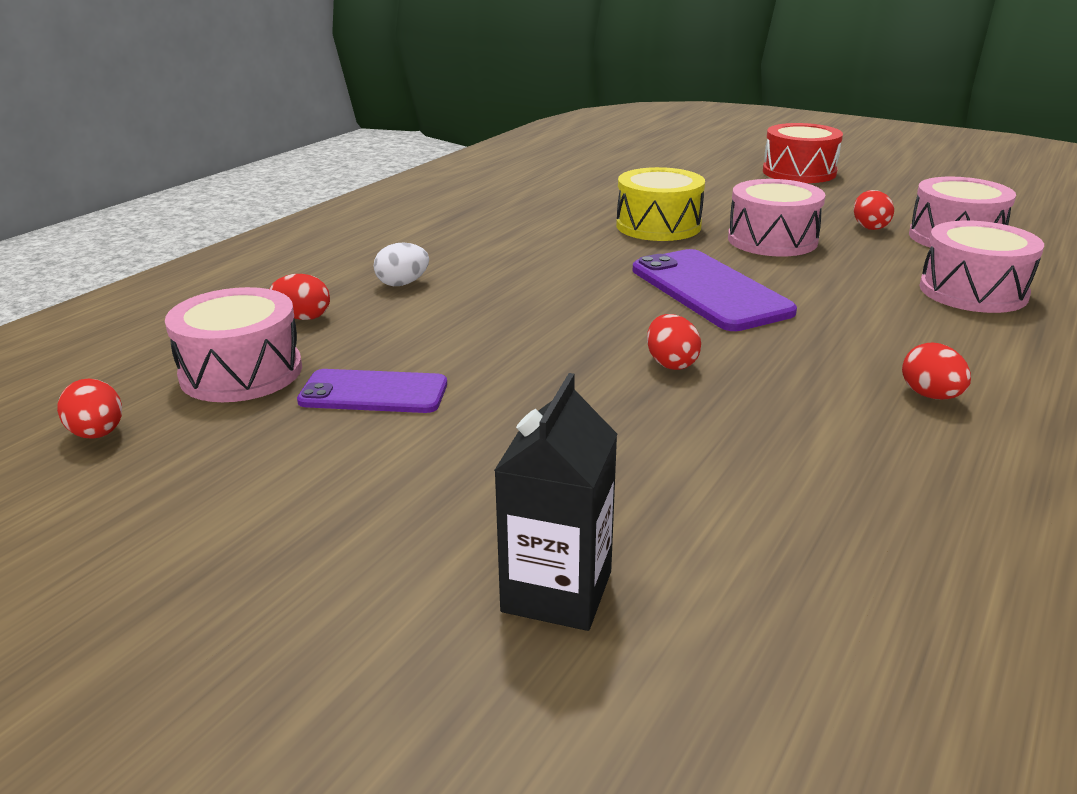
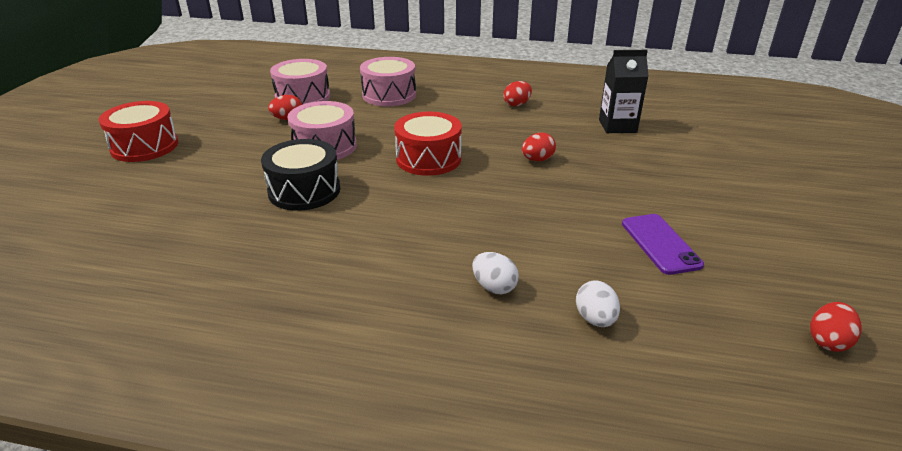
camera: 110 degrees left, 5 degrees up
pink drum [165,287,302,402] -> none
red egg [270,274,330,320] -> white egg [576,281,620,327]
black carton [494,373,617,631] -> black carton moved to [599,50,649,133]
yellow drum [616,167,705,241] -> black drum [261,139,340,211]
purple phone [633,249,797,331] -> red drum [394,112,462,176]

